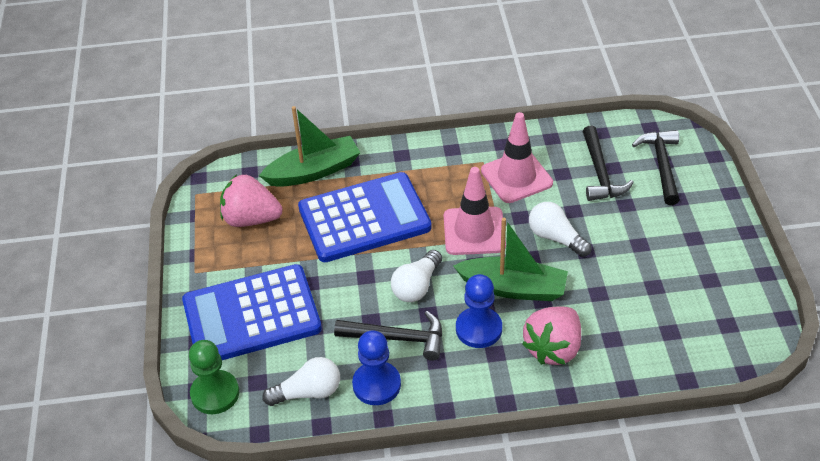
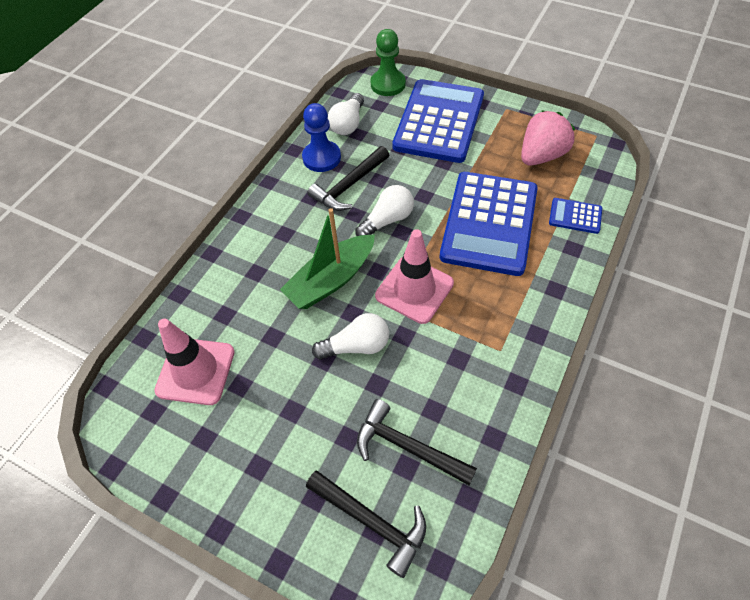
camera: 125 degrees right, 10 degrees up
green boat [259,106,361,187] -> blue calculator [549,198,602,234]
white light bulb [391,250,442,302] -> white light bulb turned 75 degrees clockwise [355,185,414,236]
blue pawn [456,274,502,348] -> none
pink traffic cone [481,112,553,203] -> pink traffic cone moved to [154,319,235,405]
pink strawberry [522,307,581,365] -> none

